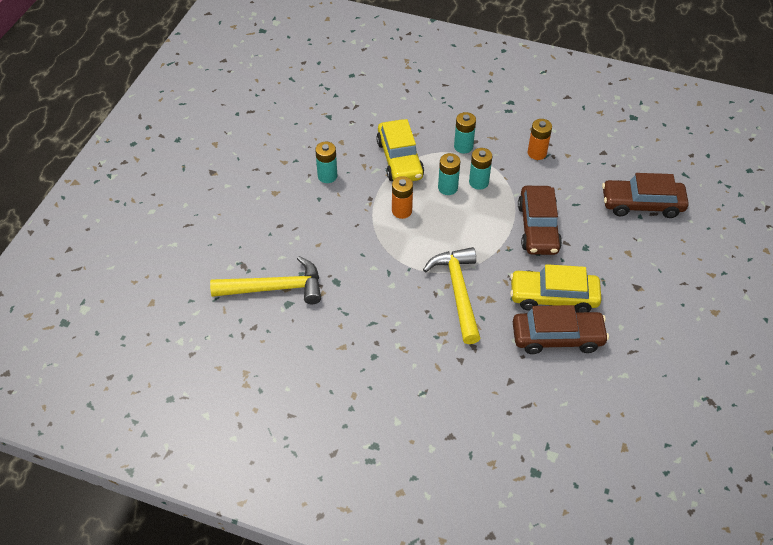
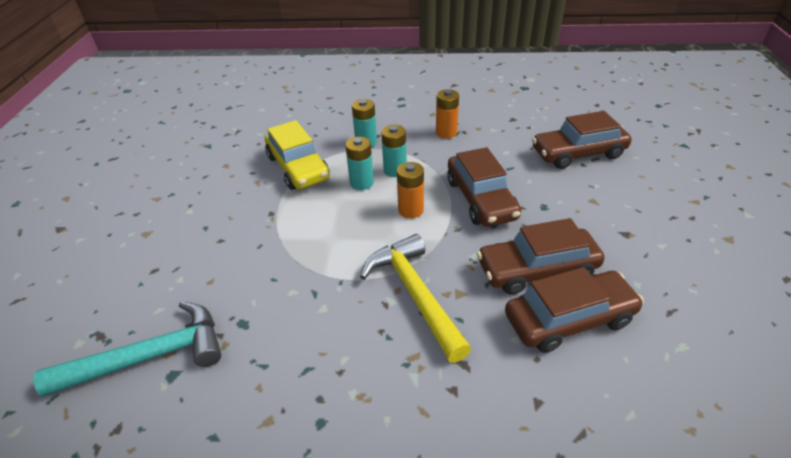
camera: 15 degrees left, 10 degrees down
yellow hammer [210,256,321,304] -> turquoise hammer [33,301,221,397]
turquoise battery [315,142,337,183] -> none
orange battery [392,176,413,219] -> orange battery moved to [397,162,424,218]
yellow car [510,264,602,313] -> brown car [477,218,605,295]

